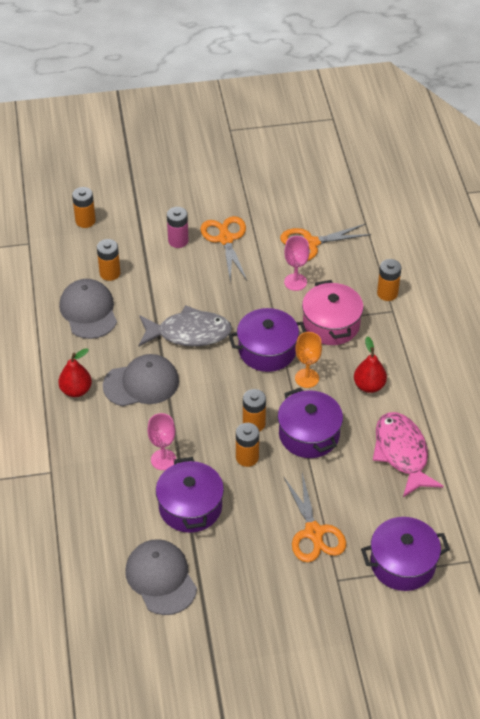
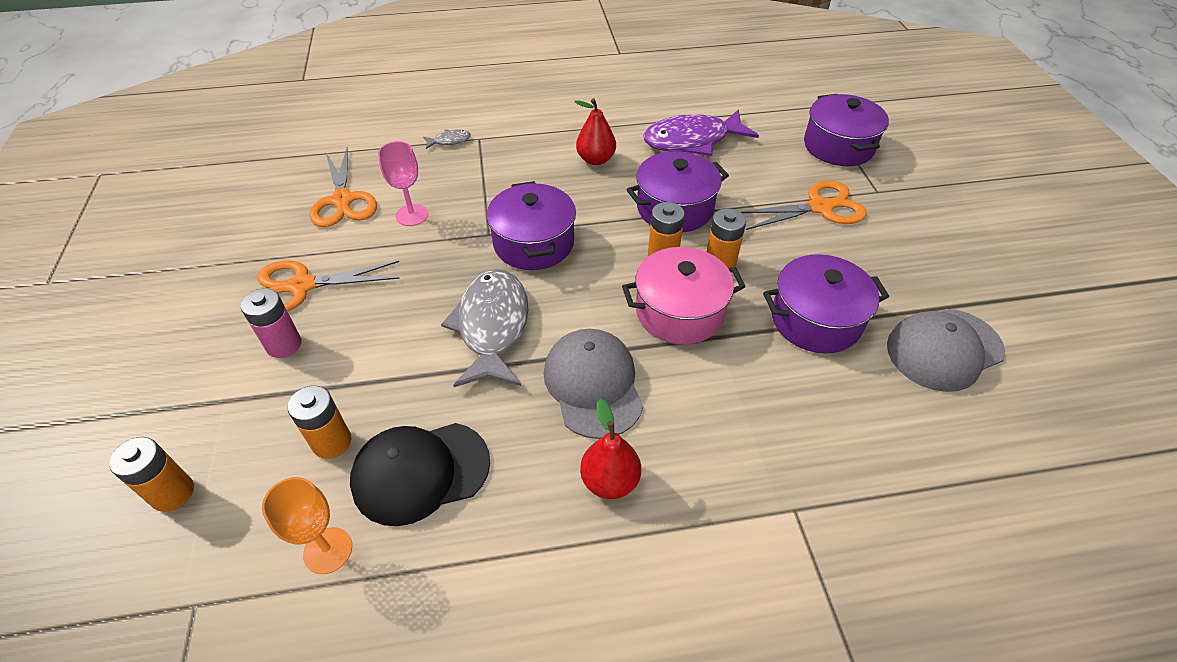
camera: 90 degrees left, 0 degrees up
grey cap [59,279,117,339] -> black cap [350,423,490,526]
pink goblet [148,413,176,470] -> none
orange goblet [295,332,322,388] -> orange goblet moved to [262,477,352,574]
pink pot [302,280,364,345] -> pink pot moved to [622,247,746,345]
pink fish [373,412,444,497] -> purple fish [643,109,759,156]
orange battery [377,259,401,301] -> grey fish [423,129,471,149]

